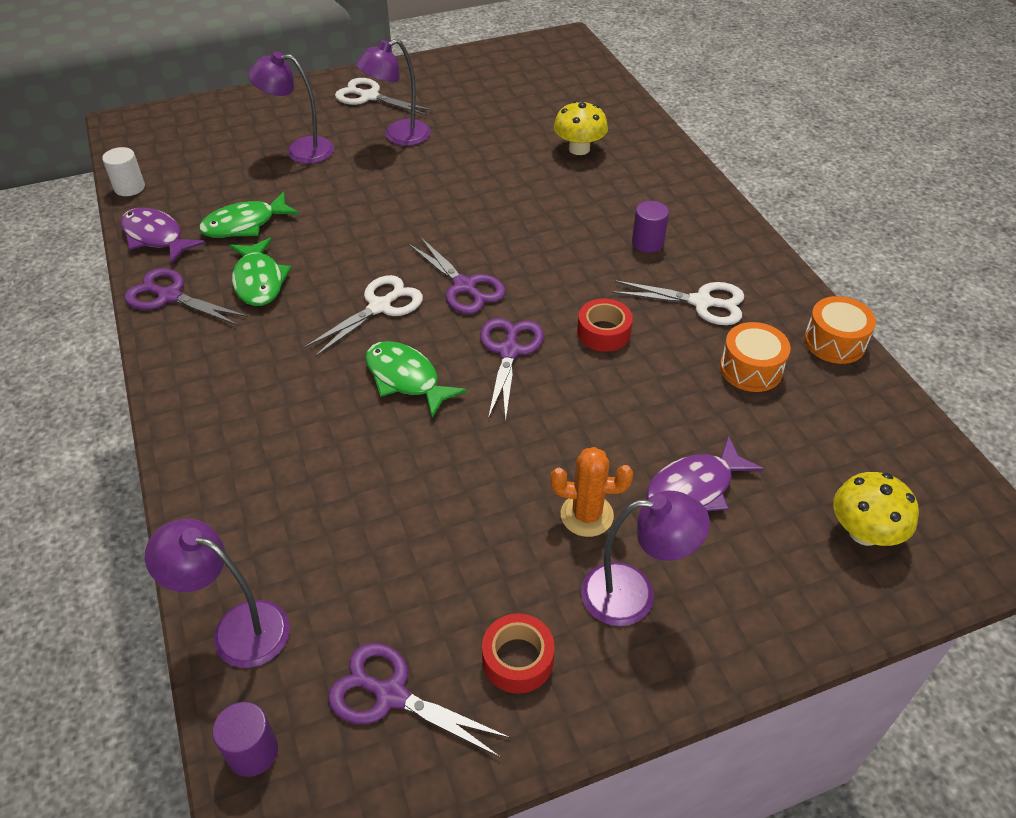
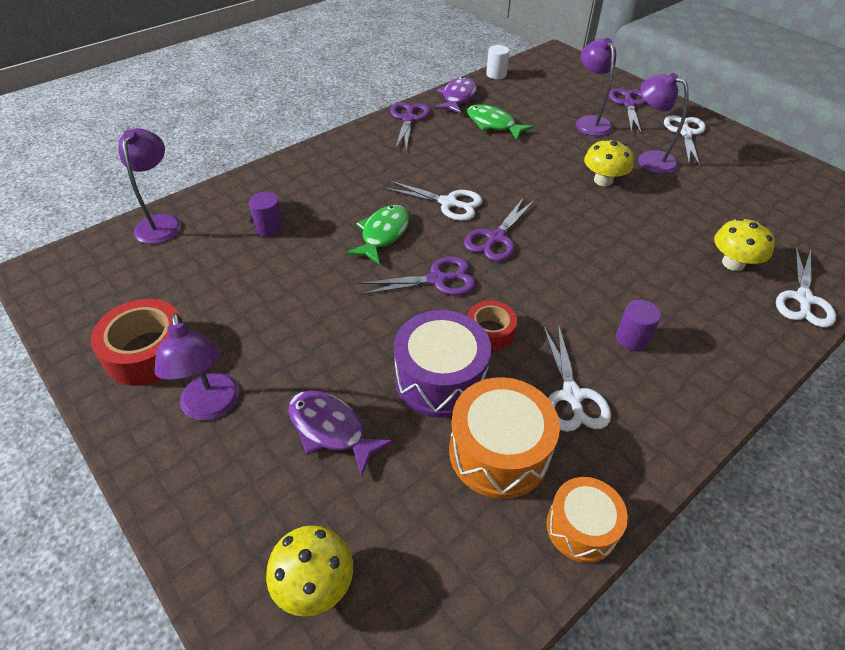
camera: 70 degrees right, 0 degrees up
purple cylinder [213,702,278,777] -> purple cylinder moved to [249,192,284,237]
green fish [230,238,292,306] -> none
purple scissors [328,643,511,758] -> purple scissors moved to [609,88,646,134]
red tape [482,613,555,694] -> red tape [91,299,182,386], size x1.63
orange cactus [550,447,633,537] -> none
orange drum [720,322,791,392] -> orange drum [449,377,560,499], size x1.56
none -> purple drum [394,310,491,418]
none -> yellow mushroom [584,138,634,186]
none -> white scissors [776,247,836,327]

